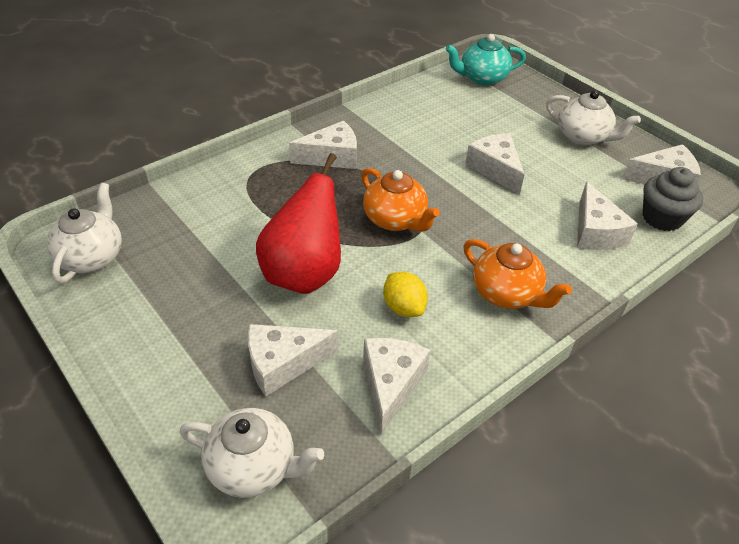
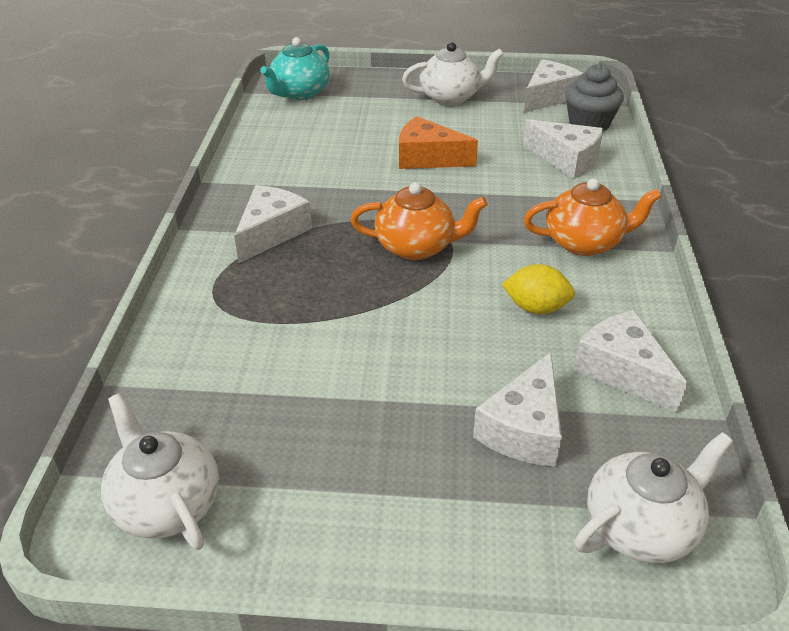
camera: 45 degrees left, 5 degrees down
red pear [256,153,341,294] -> none
white cheese [465,133,525,195] -> orange cheese [399,116,478,169]

